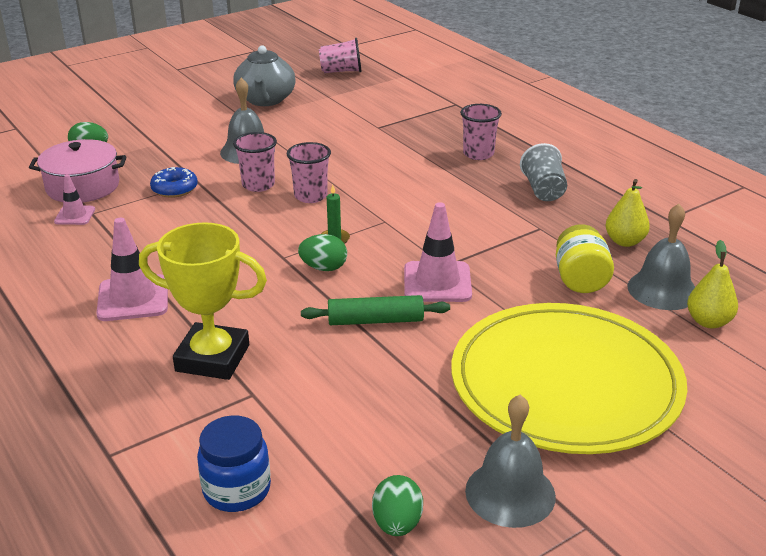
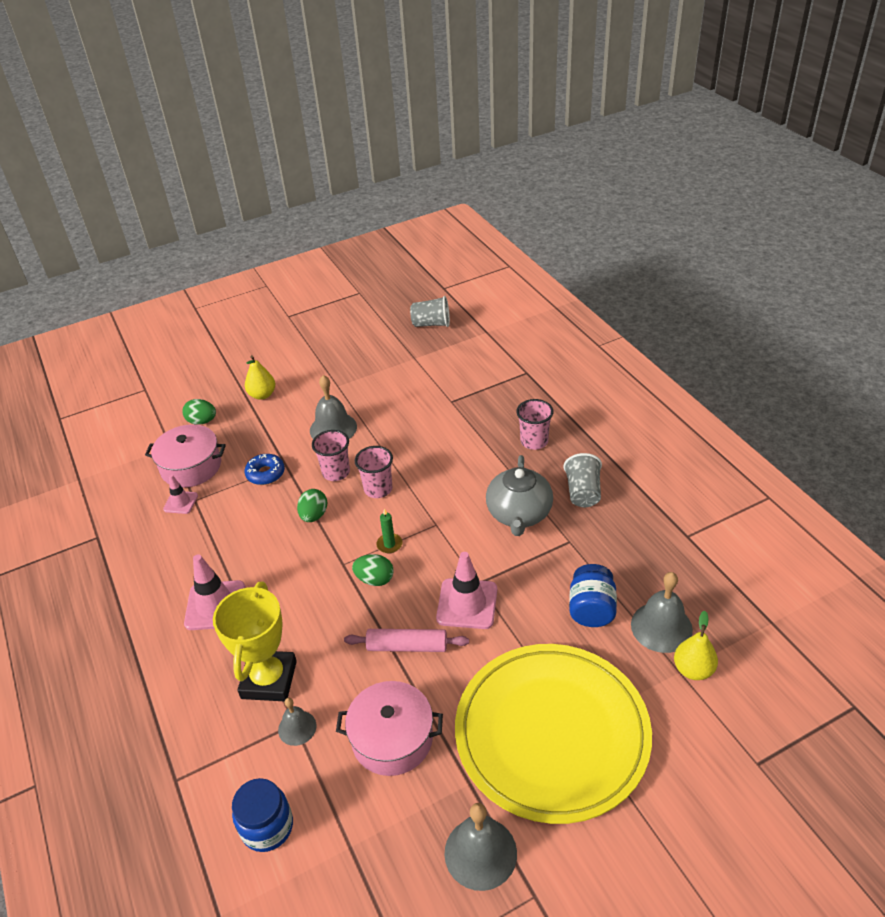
camera: 10 degrees right, 10 degrees up
yellow trophy [139,222,267,380] -> yellow trophy turned 75 degrees clockwise [213,582,297,701]
grey teapot [233,45,296,106] -> grey teapot moved to [486,455,553,536]
green rolling pin [301,295,450,325] -> pink rolling pin [344,629,469,652]
pink cup [319,38,362,73] -> grey cup [410,296,450,327]
green egg [372,475,423,536] -> green egg moved to [297,489,327,522]
yellow jar [556,224,614,293] -> blue jar [569,564,617,627]
yellow pear [606,179,650,247] -> yellow pear moved to [245,355,275,400]
none -> grey bell [278,698,316,746]
none -> pink pot [336,681,443,776]

